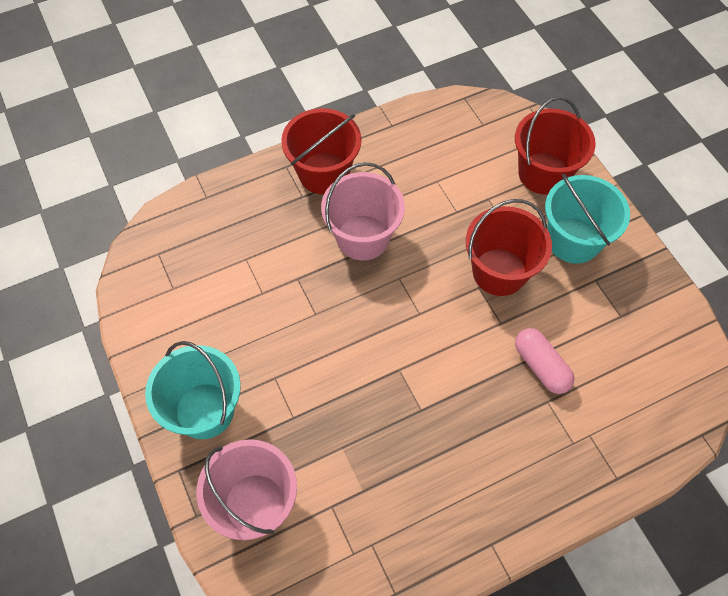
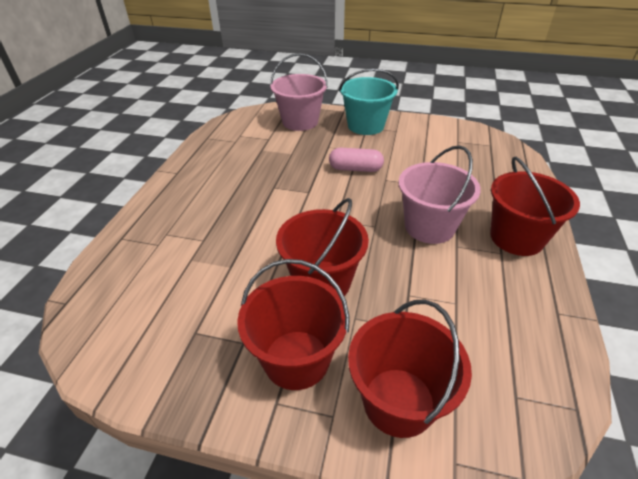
camera: 130 degrees right, 20 degrees down
pink capsule [515,328,575,394] -> pink capsule moved to [329,148,384,172]
turquoise bucket [545,174,630,264] -> red bucket [237,259,350,390]

